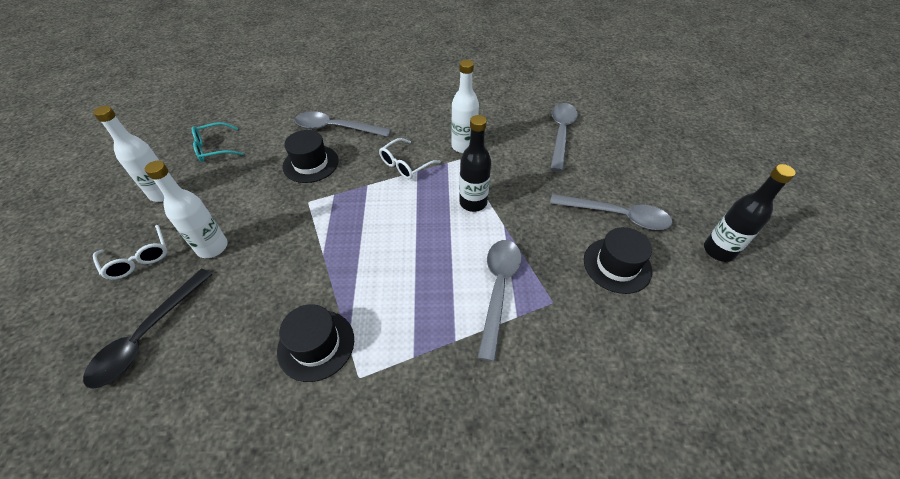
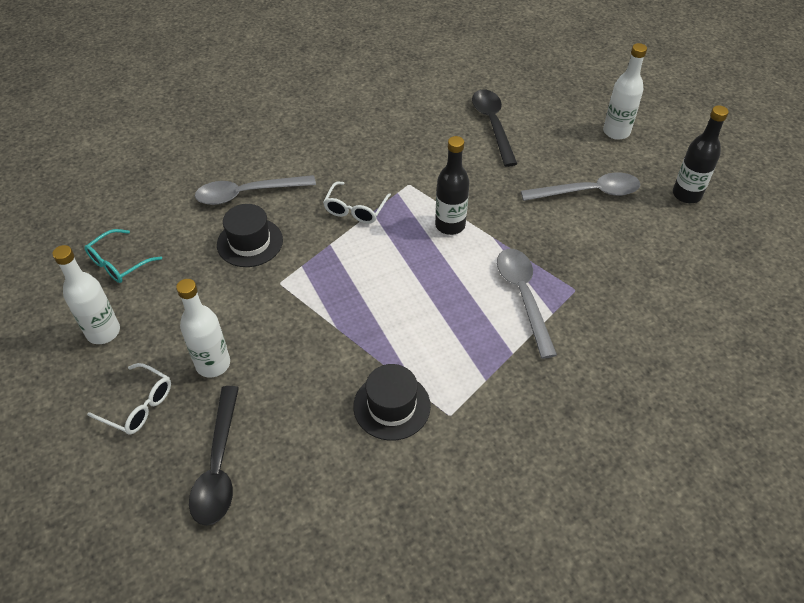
camera: 25 degrees left, 0 degrees up
white bottle [451,60,479,153] -> white bottle moved to [603,43,647,140]
grey spoon [550,103,578,171] -> black spoon [472,90,517,167]
black hat [584,227,652,294] -> none

